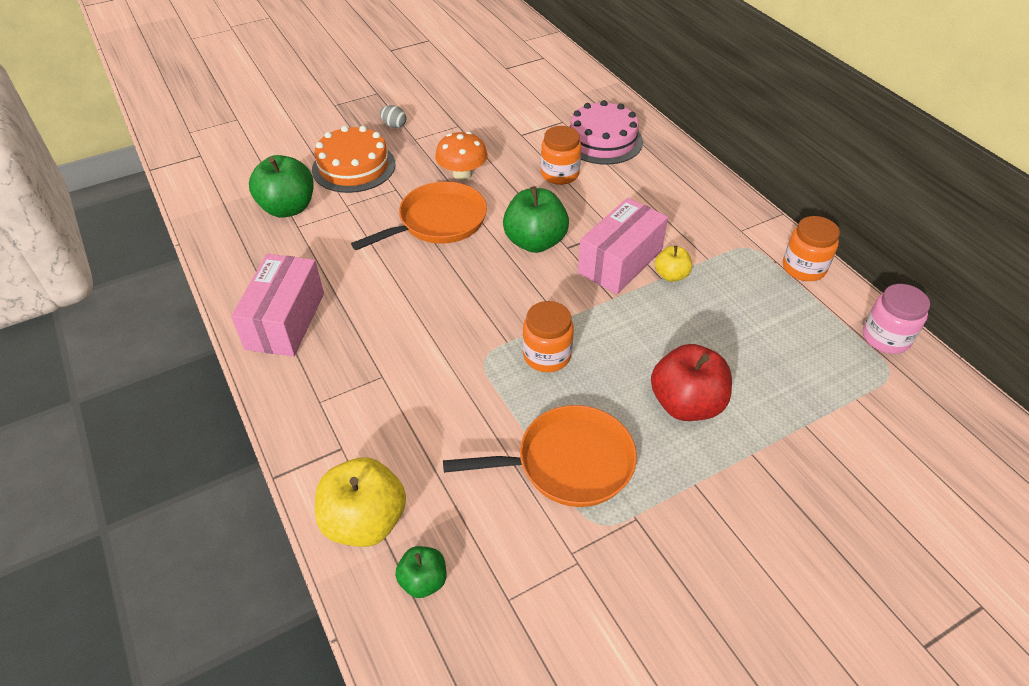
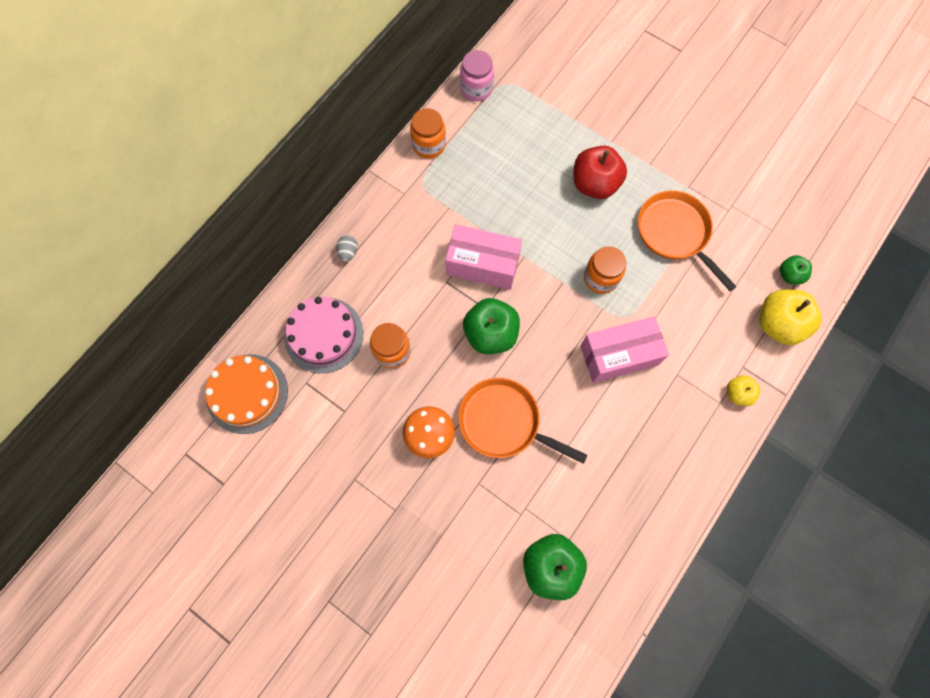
camera: 115 degrees left, 25 degrees up
pink box [231,254,324,357] -> pink box moved to [580,316,669,383]
orange cake [312,126,395,193] -> orange cake moved to [205,354,288,434]
grey egg [380,105,407,128] -> grey egg moved to [336,235,358,262]
yellow apple [655,246,692,282] -> yellow apple moved to [727,375,760,406]

